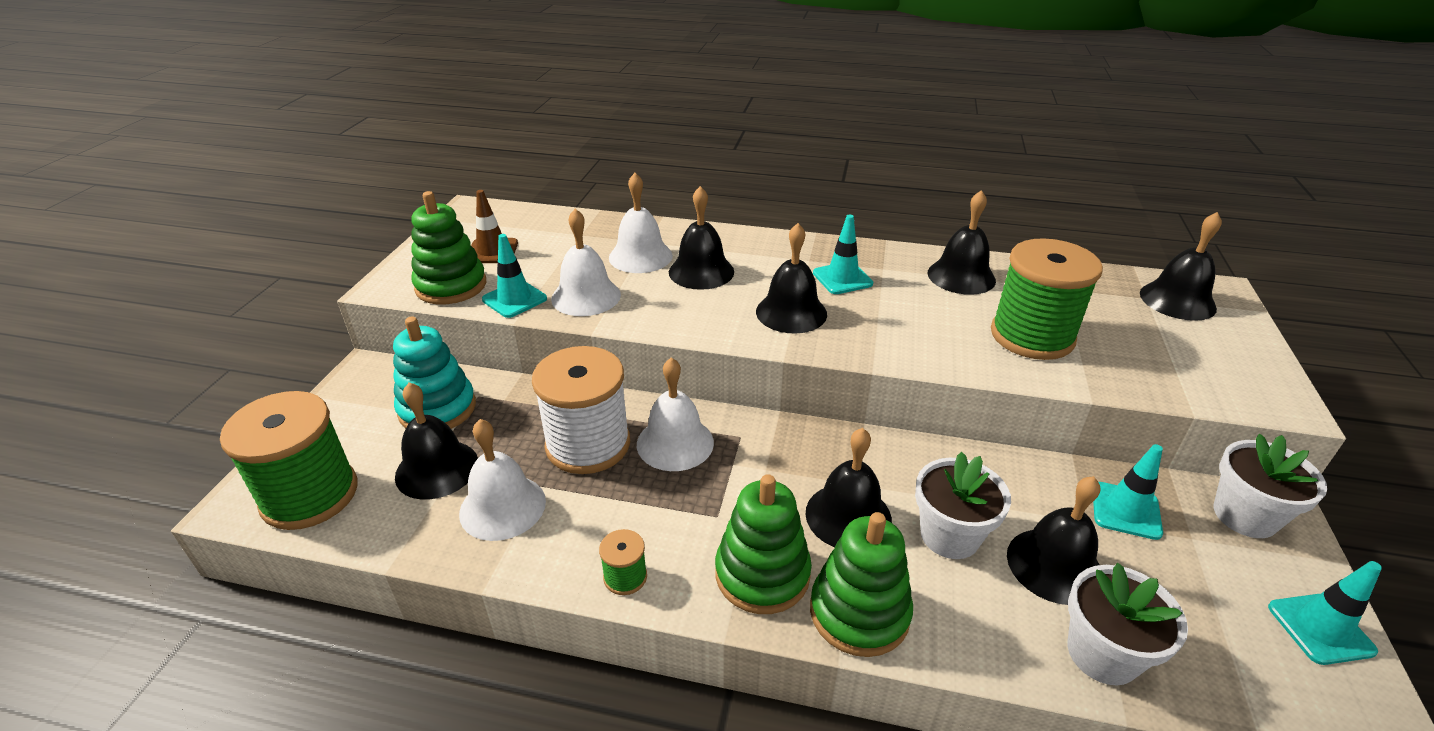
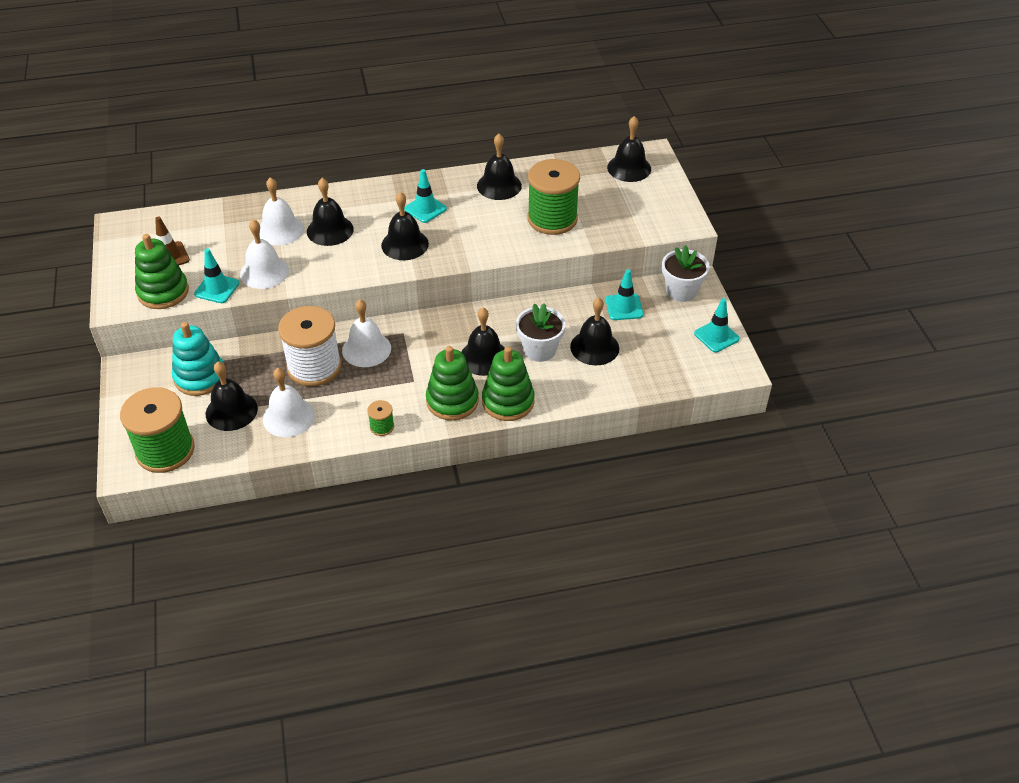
camera: 25 degrees left, 10 degrees up
white flower pot [1067,563,1188,685] -> none

